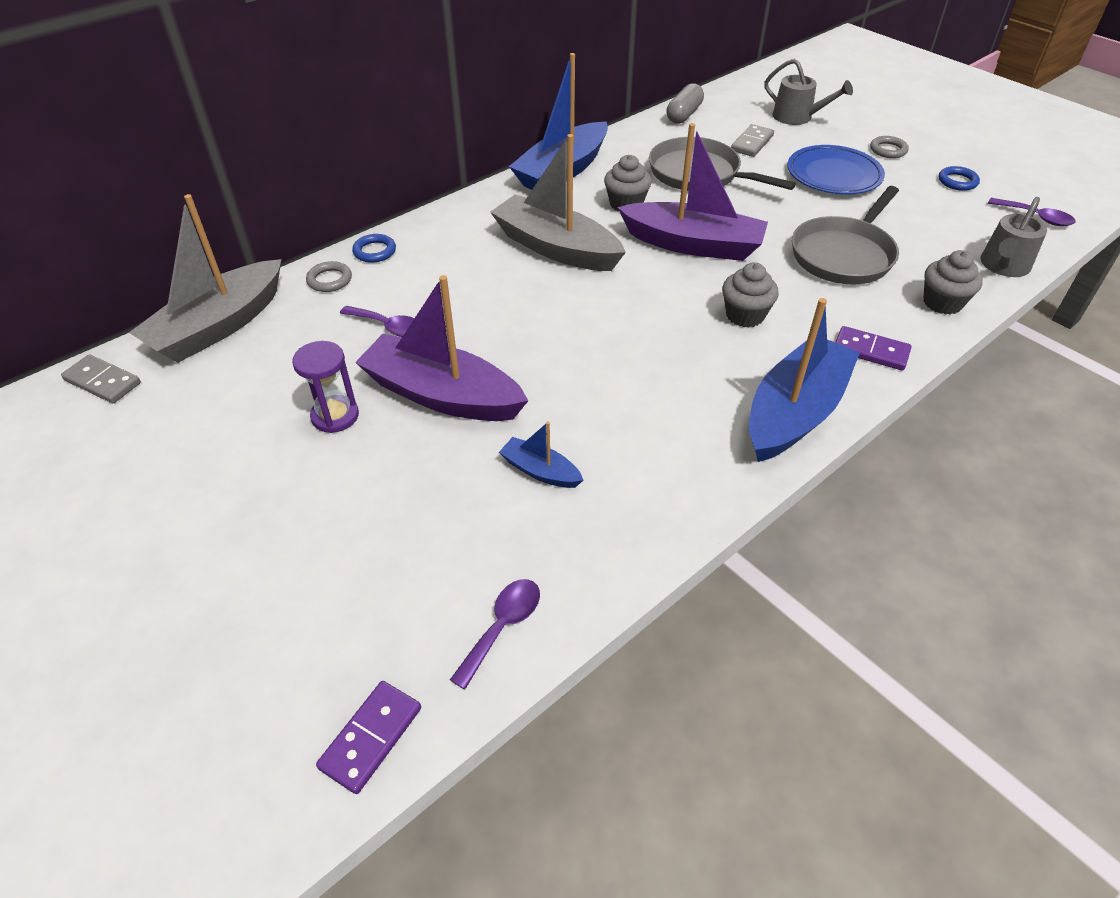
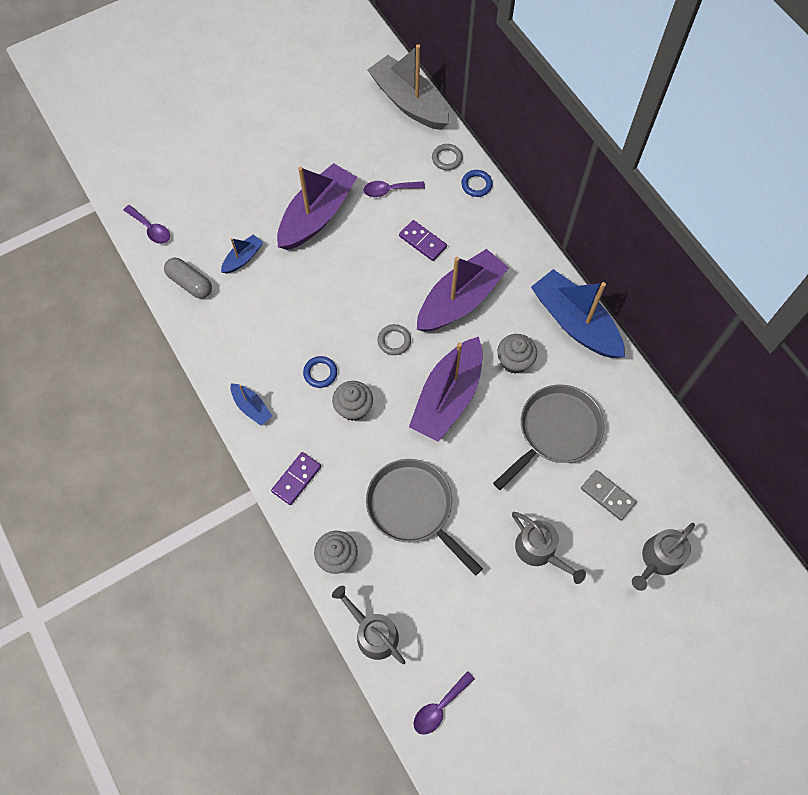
camera: 100 degrees right, 20 degrees up
grey domino [61,354,141,403] -> none
purple hourglass [292,341,359,433] -> none
purple domino [316,681,421,794] -> purple domino moved to [399,220,447,261]
purple spoon [340,306,414,337] -> purple spoon turned 45 degrees clockwise [363,181,425,197]
grey boat [490,134,626,271] -> purple boat [417,249,509,332]
grey capsule [666,83,704,124] -> grey capsule moved to [164,258,212,299]
blue boat [749,298,860,462] -> blue boat [231,384,272,426], size x0.47
blue plate [787,145,885,194] -> grey watering can [512,512,586,584]
grey ring [870,136,909,158] -> grey ring moved to [378,324,411,355]
blue ring [939,166,980,191] -> blue ring moved to [303,356,337,388]

